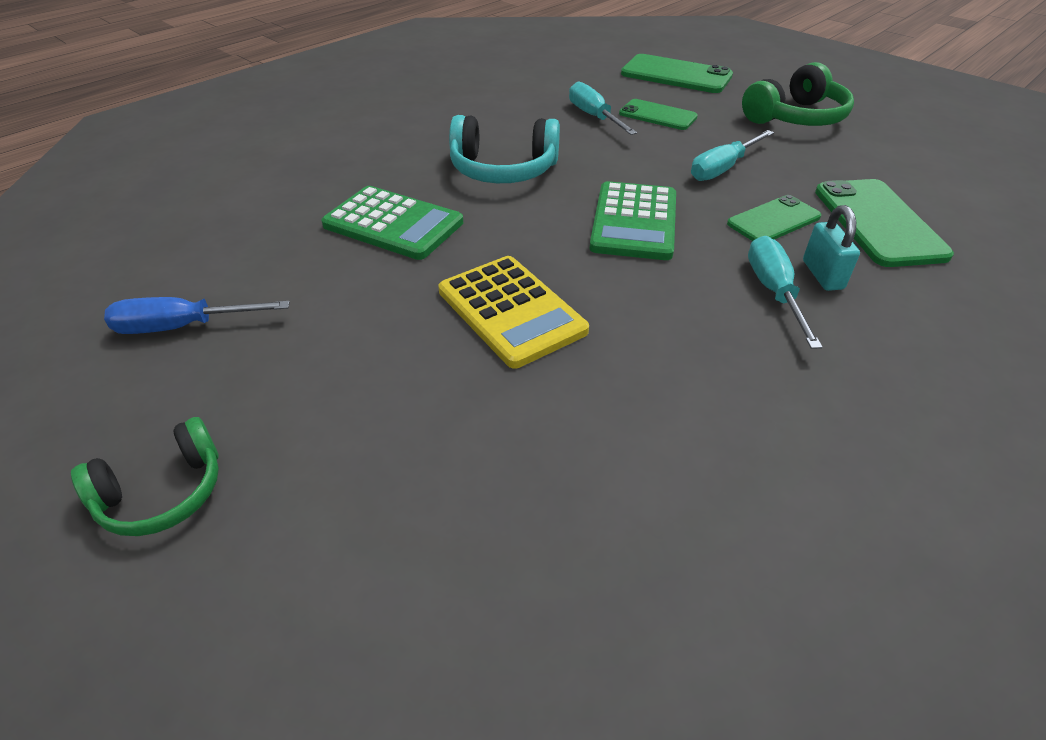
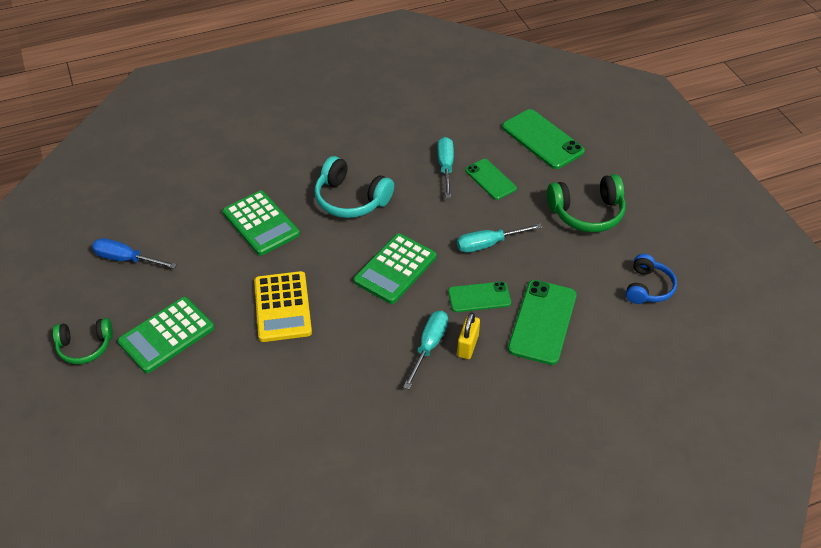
camera: 25 degrees right, 5 degrees up
turquoise padlock [803,205,860,291] -> yellow padlock [457,312,480,359]
none -> green calculator [118,297,214,373]
none -> blue headphones [626,254,677,304]

